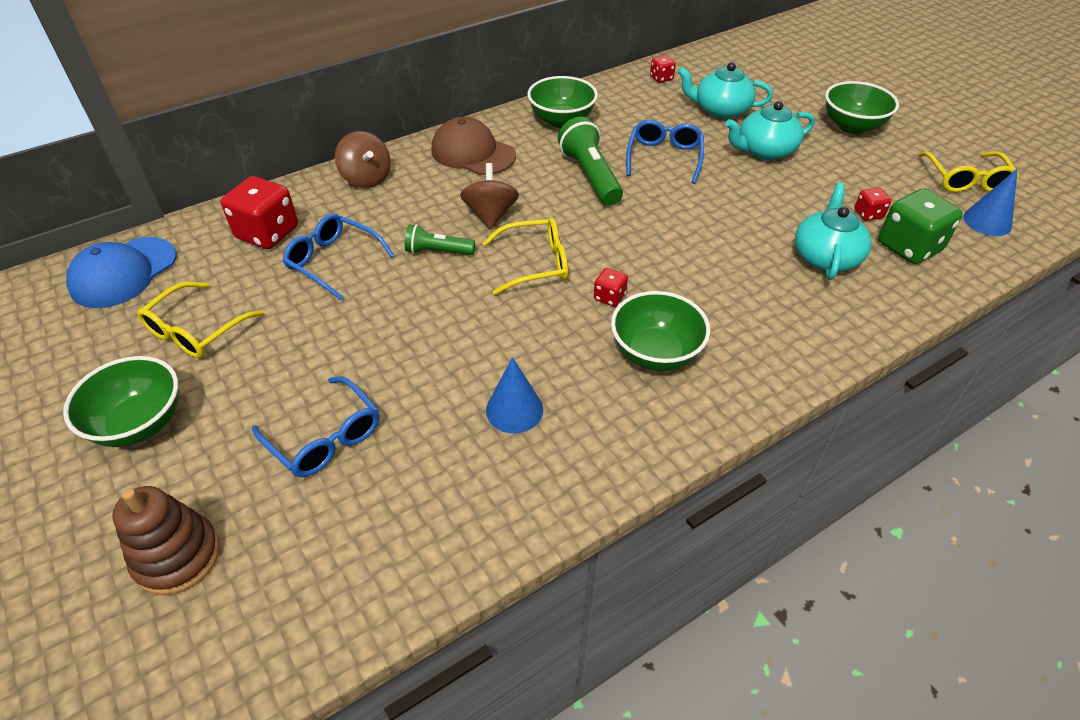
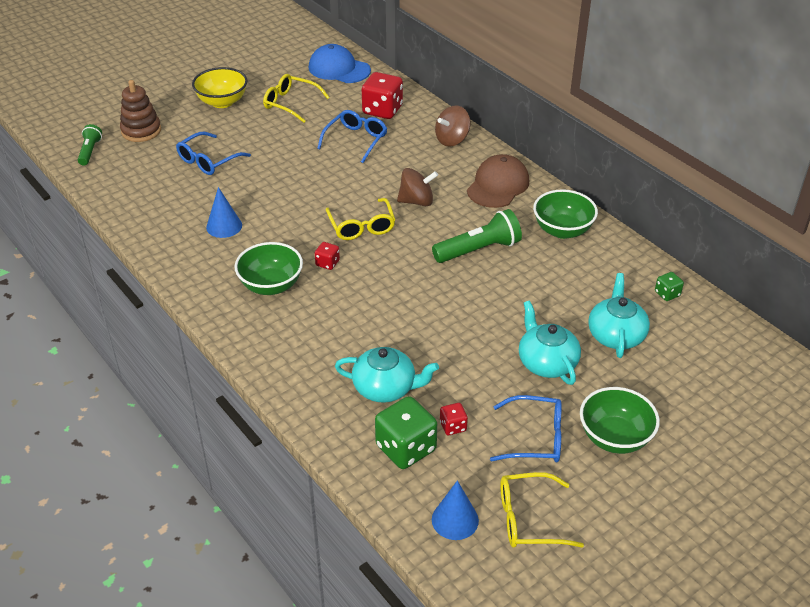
camera: 85 degrees right, 5 degrees down
green bowl [63,356,178,447] -> yellow bowl [192,67,248,108]
green flashlight [405,224,475,255] -> green flashlight moved to [78,124,102,165]
blue glasses [626,120,704,184] -> blue glasses moved to [490,395,562,463]
red dice [650,55,676,83] -> green dice [655,272,684,301]

